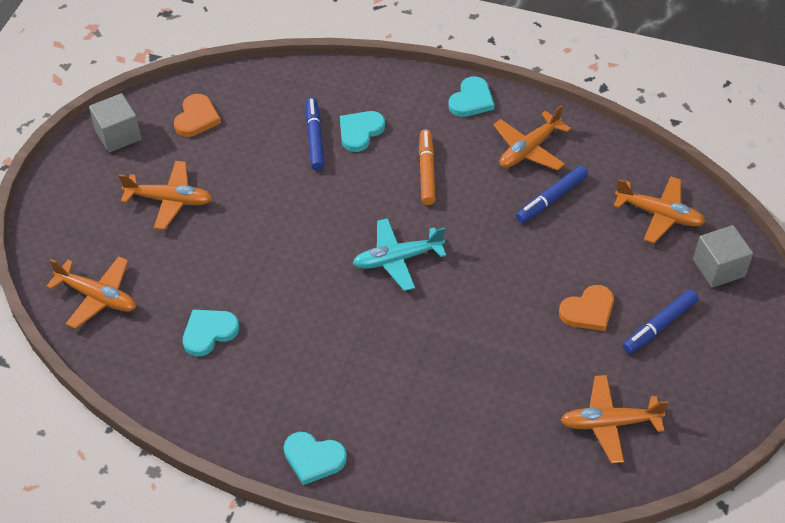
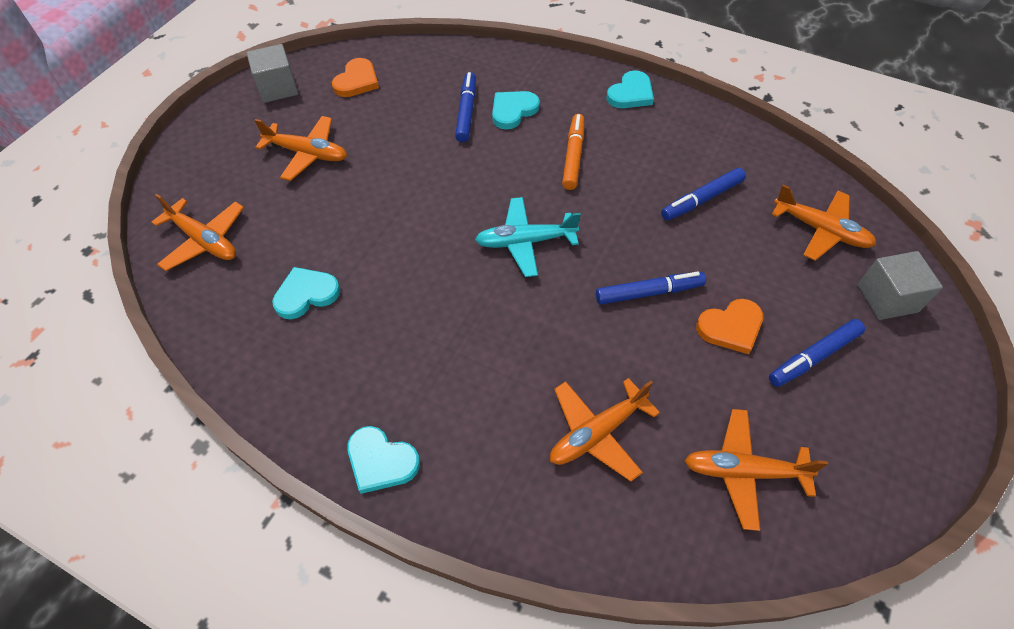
camera: 10 degrees right, 5 degrees up
orange plane [494,105,571,170] -> orange plane moved to [550,378,660,482]
none -> blue marker [596,272,706,305]

